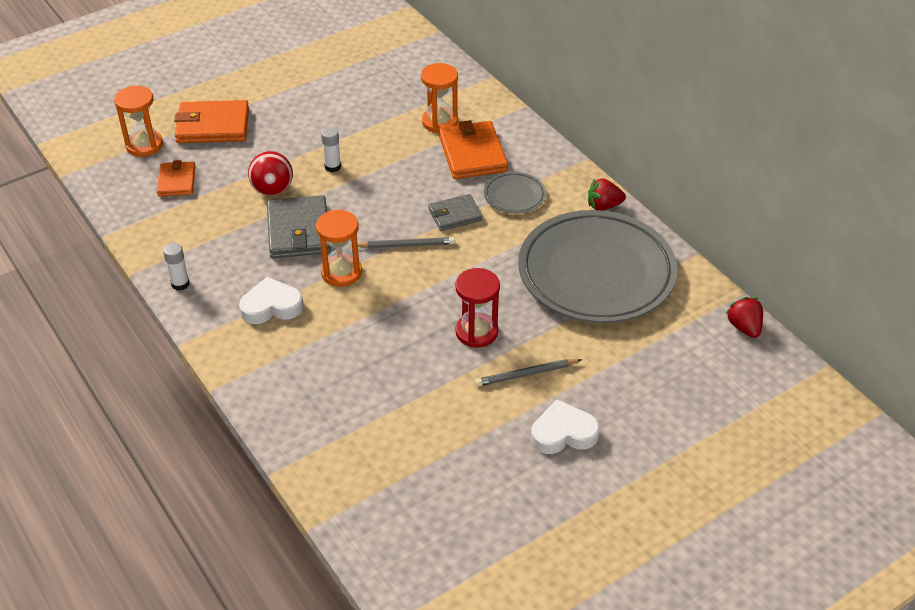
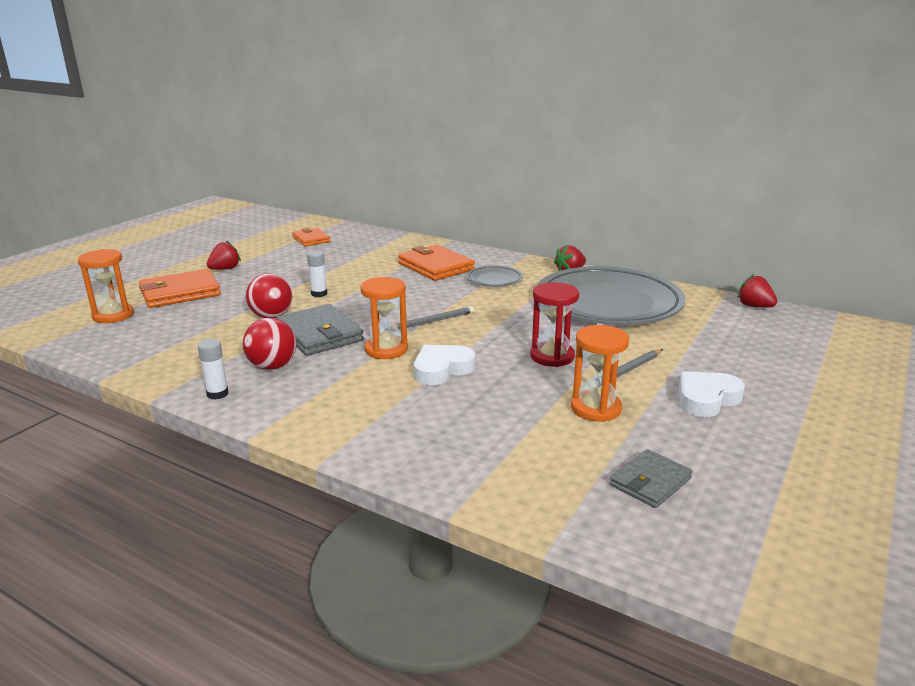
camera: 25 degrees left, 20 degrees down
orange wallet [157,160,196,197] -> orange wallet moved to [292,228,330,246]
white heart [239,277,303,324] -> white heart moved to [414,345,475,385]
orange hourglass [421,63,458,133] -> orange hourglass moved to [571,325,629,422]
grey wallet [428,194,483,231] -> grey wallet moved to [610,449,693,508]
none -> red strawberry [207,241,241,270]
none -> red ball [243,318,296,370]

